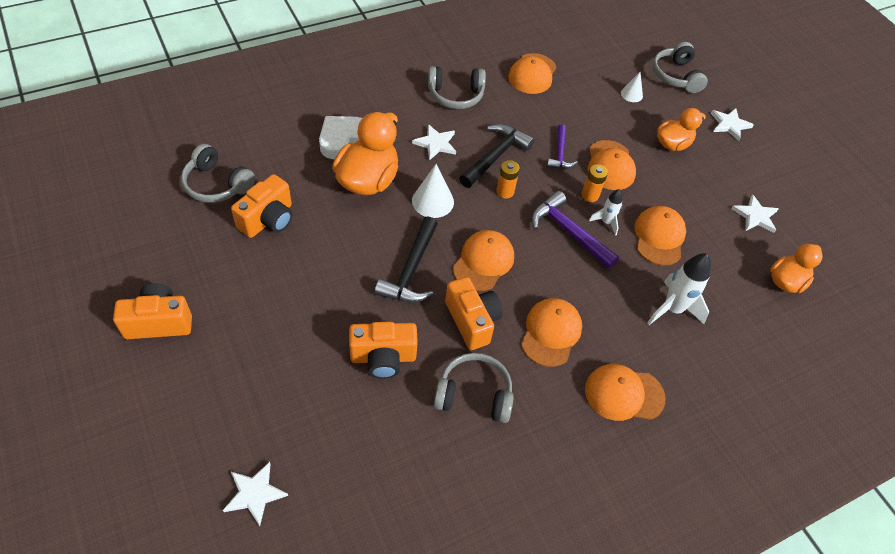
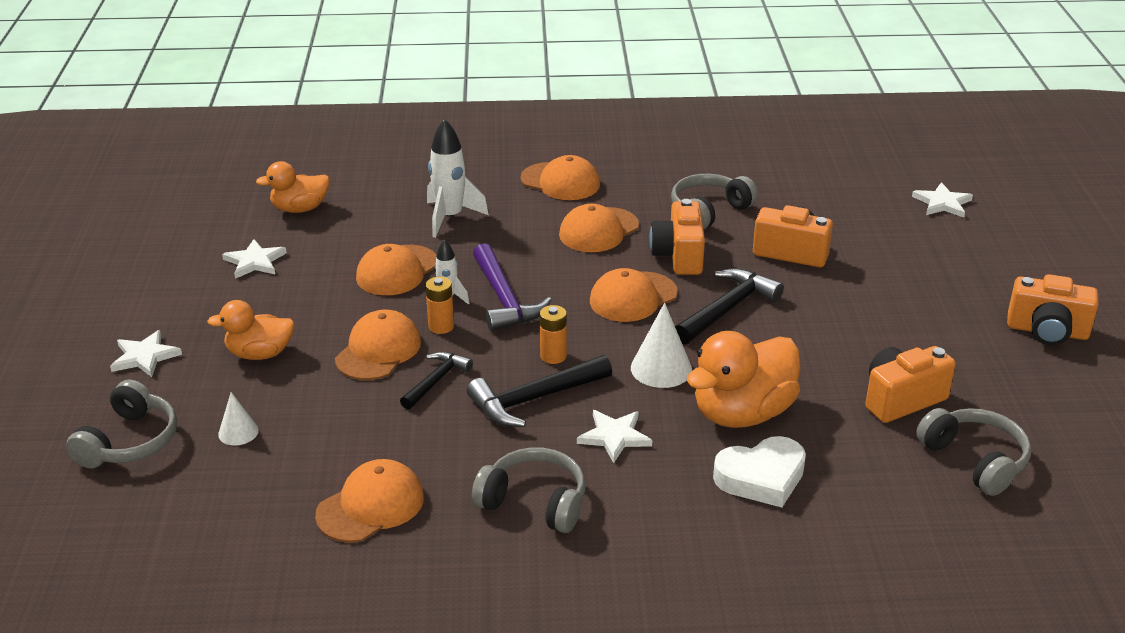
camera: 150 degrees left, 20 degrees down
grey headphones [434,353,514,423] -> grey headphones turned 105 degrees clockwise [671,174,758,230]
purple hammer [547,124,578,169] -> black hammer [400,351,473,410]

